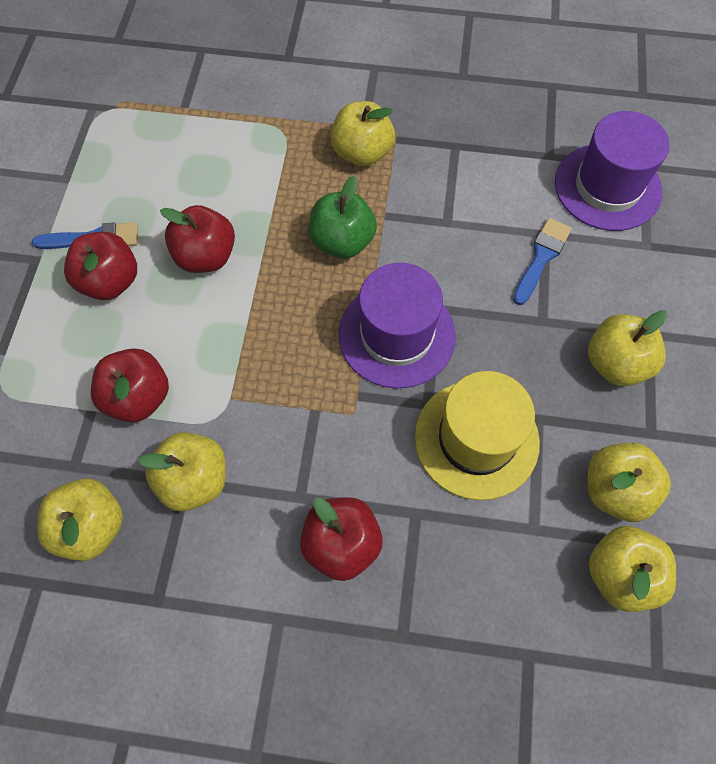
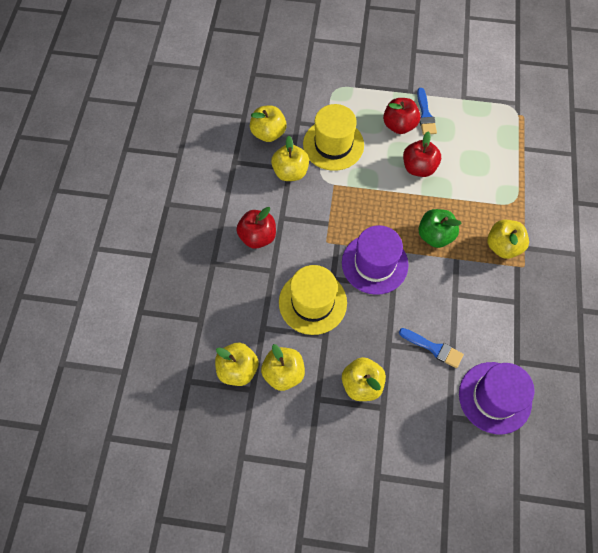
camera: 90 degrees right, 0 degrees up
red apple [91,348,169,423] -> yellow hat [303,104,364,171]

